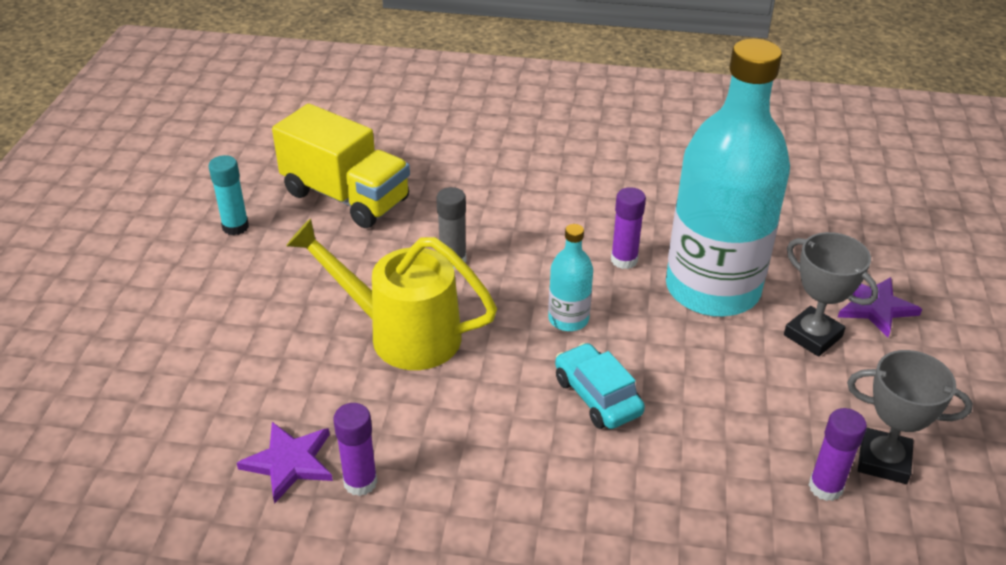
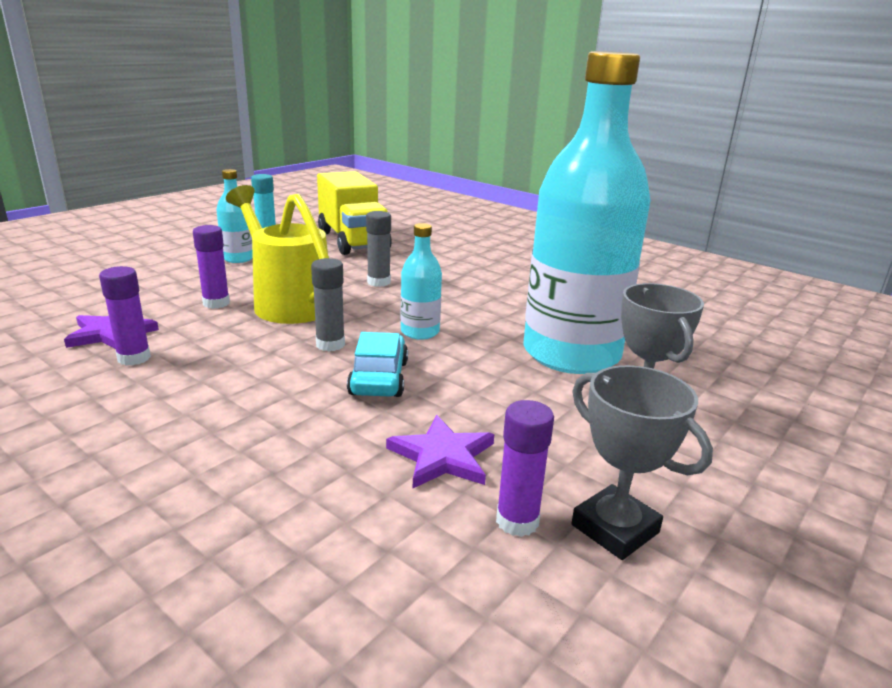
camera: 30 degrees right, 15 degrees down
purple glue stick [611,187,646,269] -> purple glue stick moved to [193,225,230,309]
purple star [838,277,922,337] -> purple star moved to [386,415,494,488]
none -> turquoise bottle [216,169,253,263]
none -> grey glue stick [311,258,345,351]

